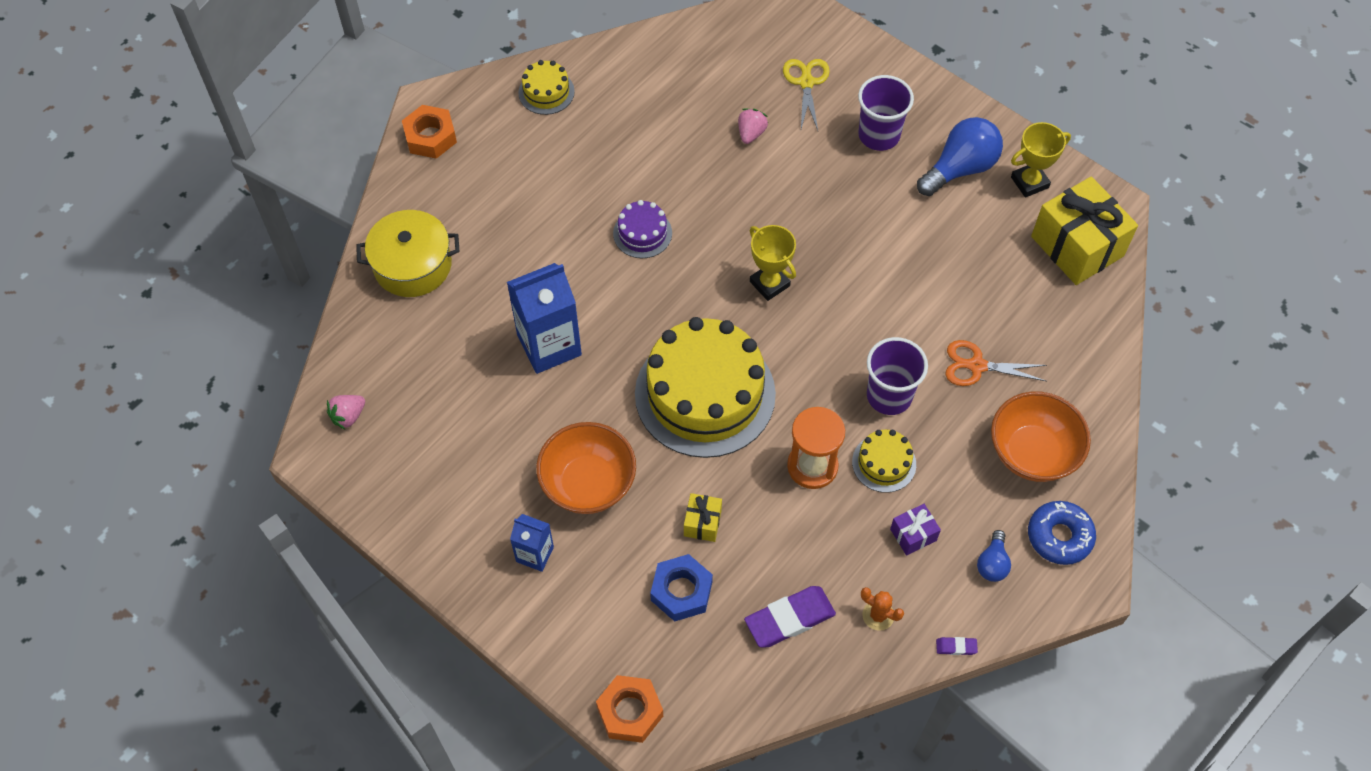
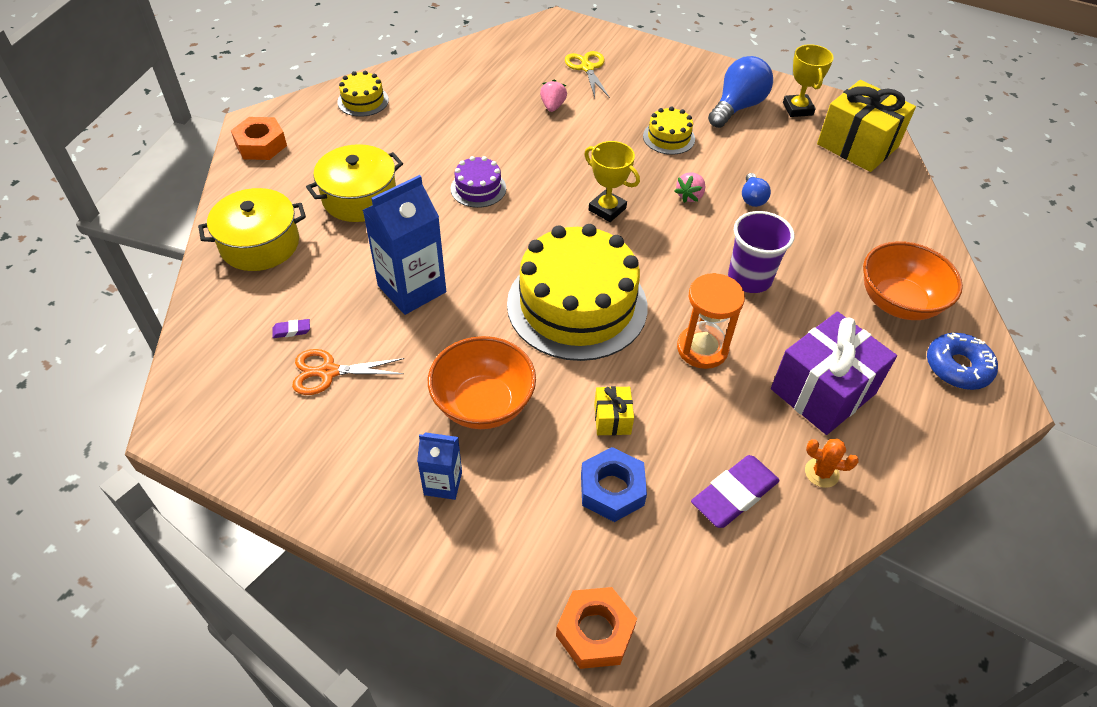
camera: 15 degrees left, 10 degrees down
pink strawberry [327,395,365,430] -> pink strawberry moved to [675,172,705,203]
yellow cake [852,430,916,493] -> yellow cake moved to [643,106,695,155]
purple cup [858,75,914,151] -> none
purple gift [890,504,941,555] -> purple gift [771,312,897,435], size x2.17
purple eraser [936,637,978,655] -> purple eraser moved to [272,319,310,338]
orange scissors [945,340,1047,386] -> orange scissors moved to [292,349,404,395]
blue light bulb [977,530,1011,582] -> blue light bulb moved to [742,173,771,207]
yellow trophy [1011,122,1071,198] -> yellow trophy turned 60 degrees counterclockwise [783,44,834,117]
none -> yellow pot [306,144,403,222]

